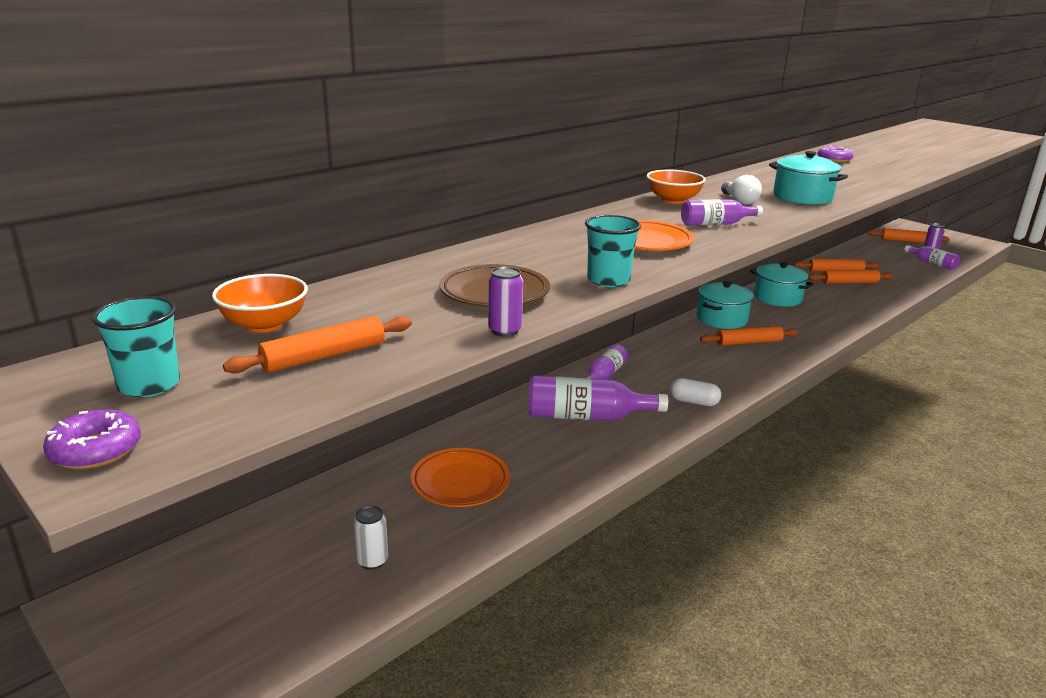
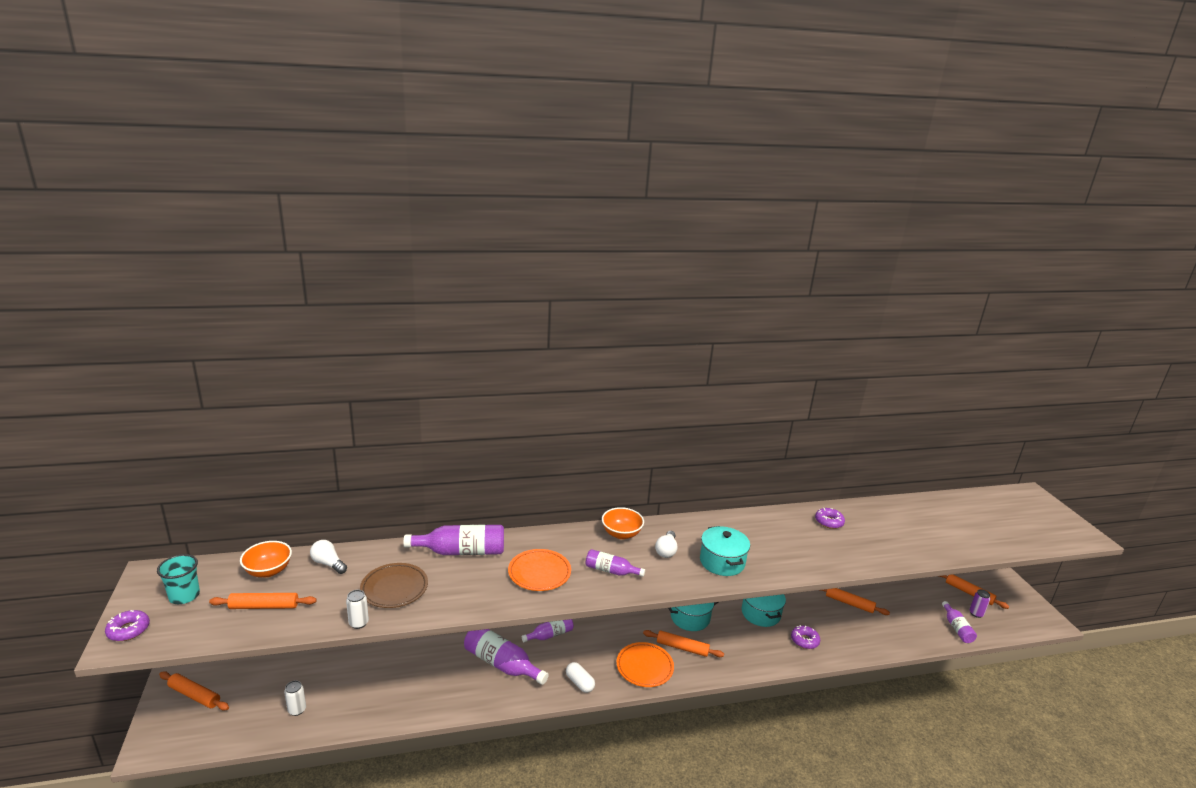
camera: 30 degrees right, 0 degrees up
orange plate [411,448,510,507] -> orange plate moved to [616,642,674,687]
purple can [488,266,523,337] -> white can [346,590,369,629]
turquoise cup [585,215,641,287] -> none
orange rolling pin [808,270,894,284] -> orange rolling pin moved to [159,671,229,711]
none -> white light bulb [310,540,347,574]
none -> purple bottle [403,525,504,555]
none -> purple donut [791,625,820,649]

